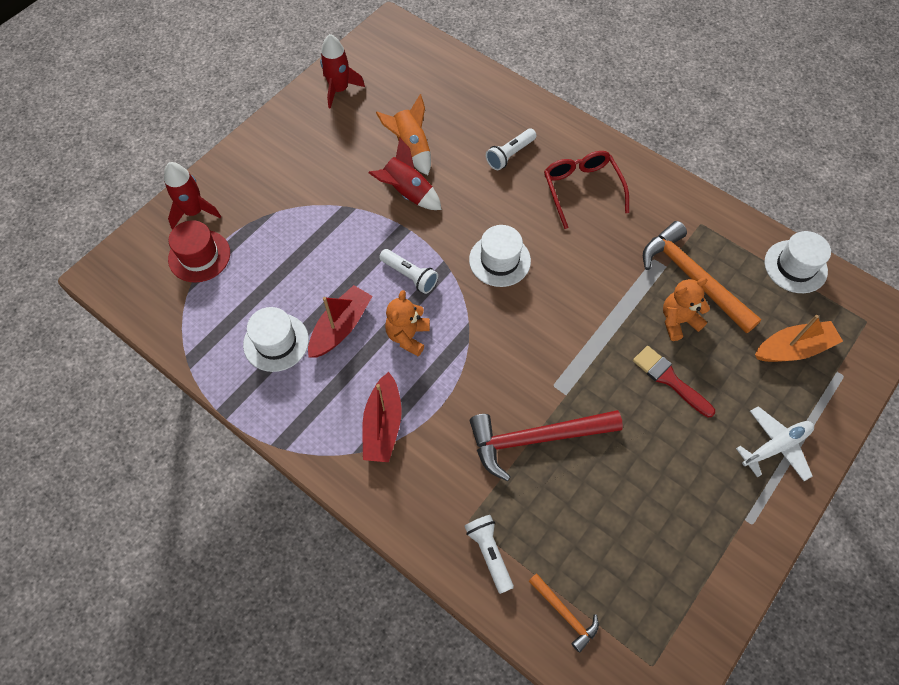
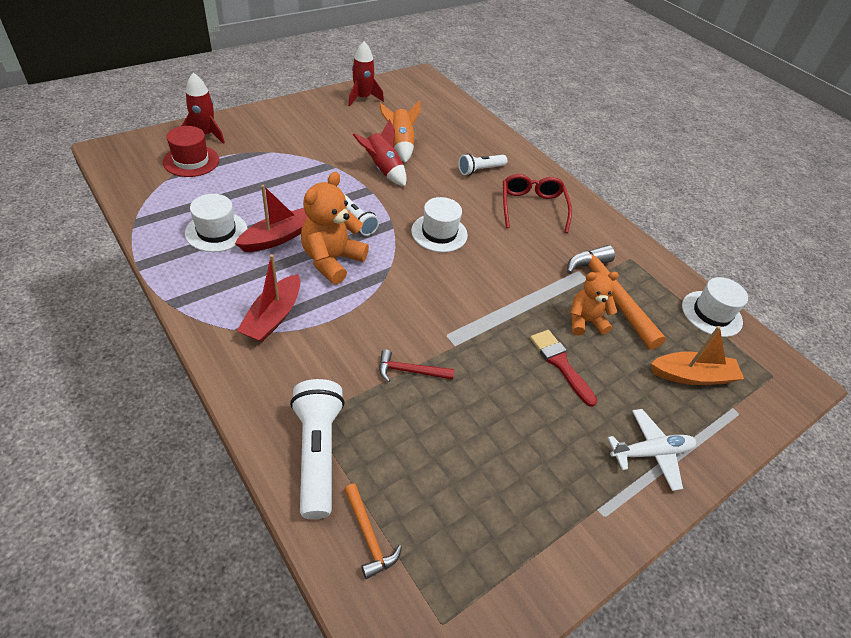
camera: 10 degrees right, 15 degrees down
orange teddy bear [385,290,430,356] -> orange teddy bear [301,172,369,284], size x1.51
white flashlight [465,515,514,594] -> white flashlight [290,379,345,519], size x1.63
red hammer [470,410,623,481] -> red hammer [379,350,454,382], size x0.50

